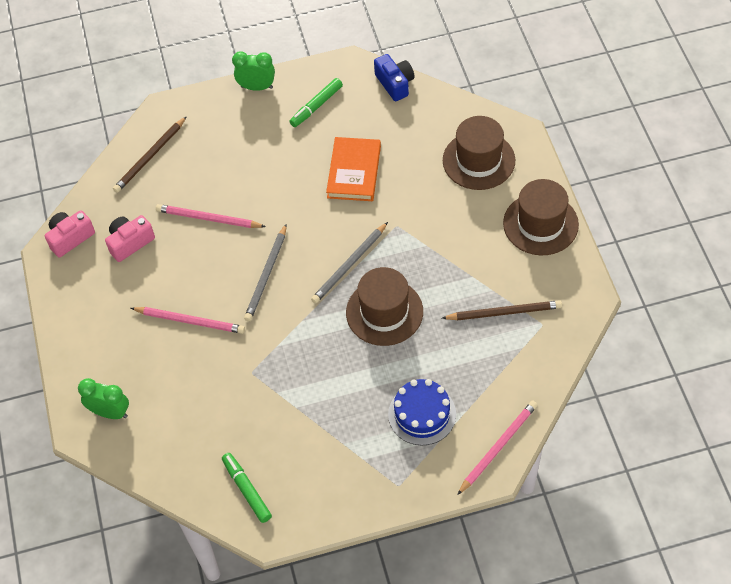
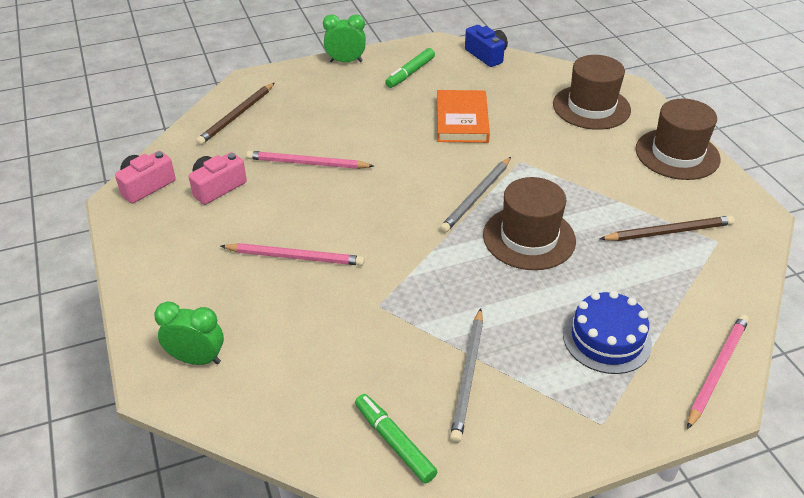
camera: 10 degrees left, 15 degrees down
grey pencil [244,223,287,321] -> grey pencil moved to [450,308,483,443]

